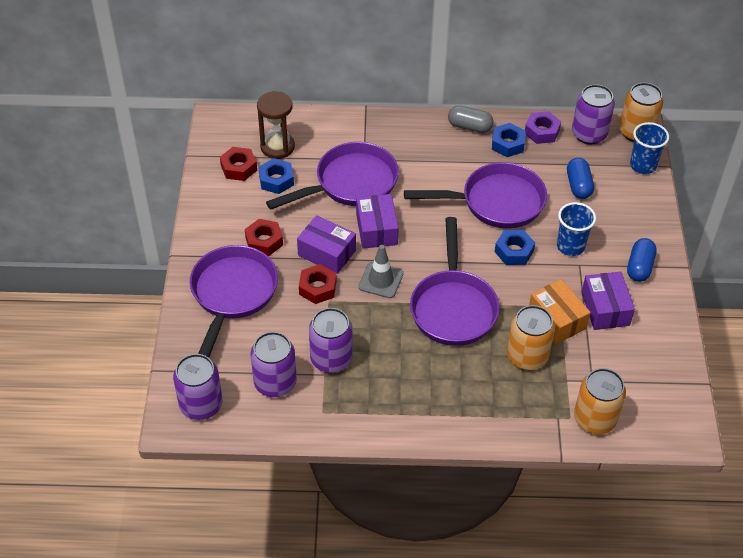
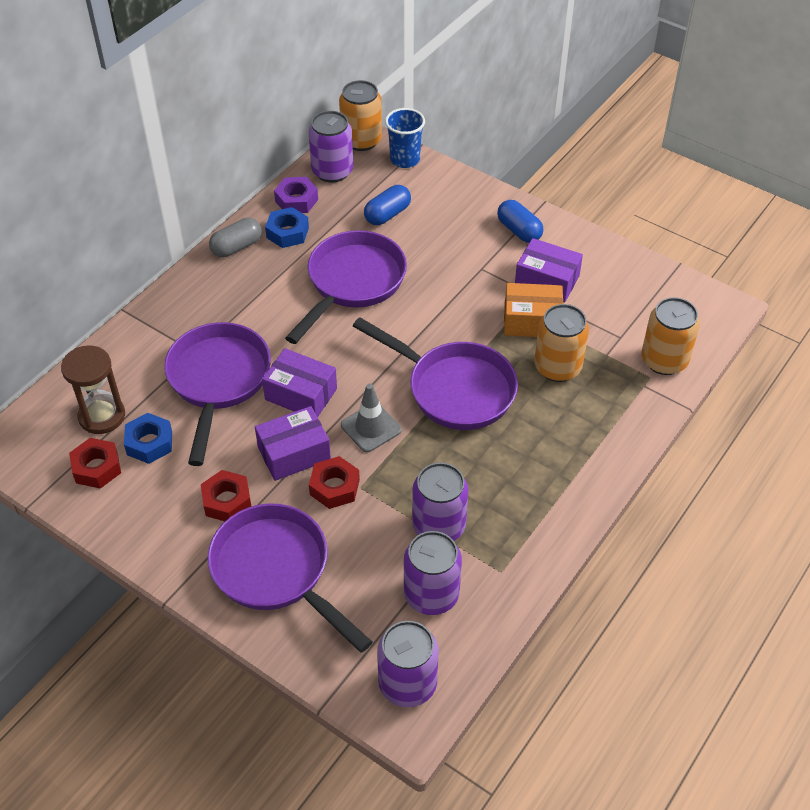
camera: 55 degrees left, 0 degrees up
blue nut [495,230,535,265] -> none
blue cup [557,202,596,256] -> none
blue capsule [567,158,594,199] -> blue capsule turned 75 degrees counterclockwise [364,185,411,225]

